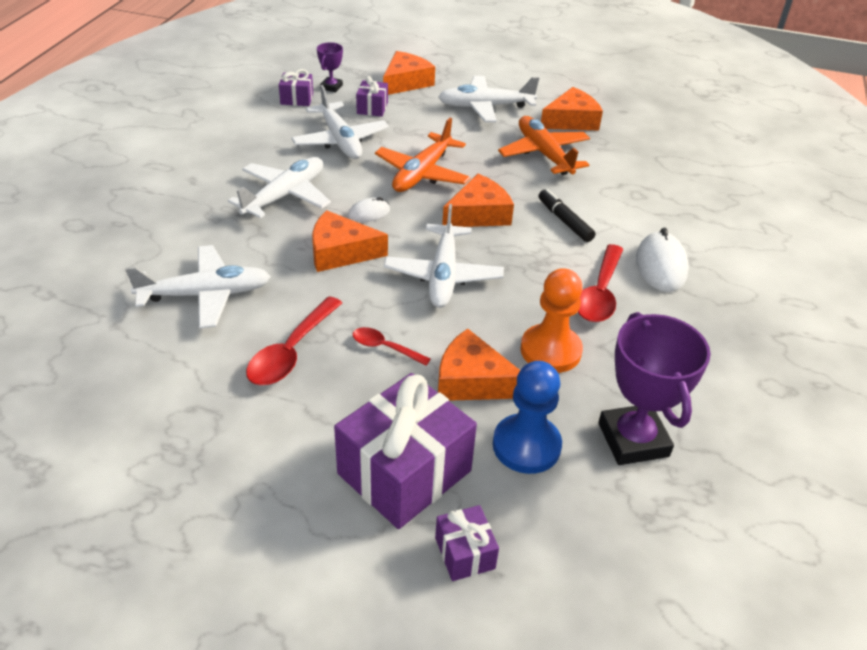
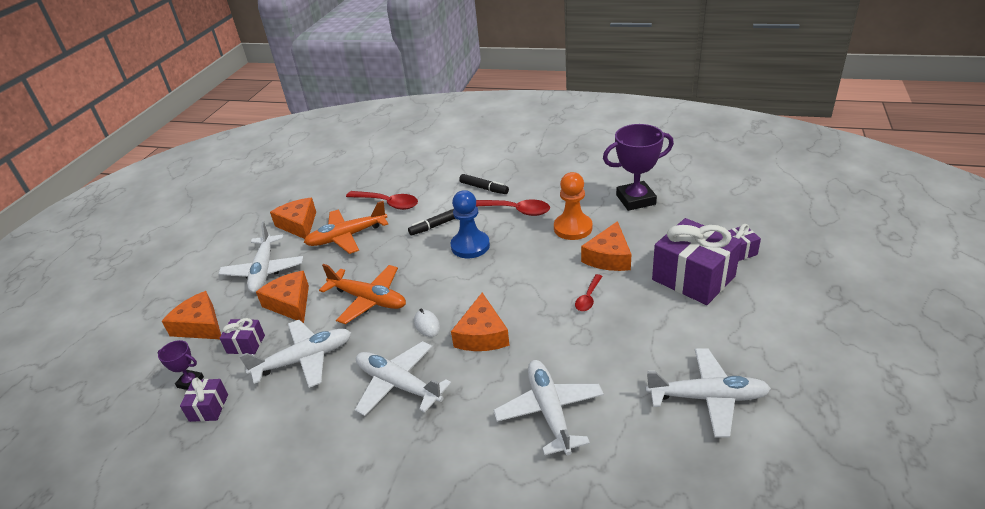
camera: 85 degrees left, 5 degrees down
red spoon [246,296,342,385] -> red spoon moved to [346,191,418,210]
white plane [384,204,504,308] -> white plane moved to [645,348,771,437]
orange cheese [442,174,514,227] -> orange cheese moved to [256,271,309,323]
blue pawn [493,361,562,474] -> blue pawn moved to [451,190,490,258]
white mouse [636,227,689,292] -> black marker [459,174,509,194]

